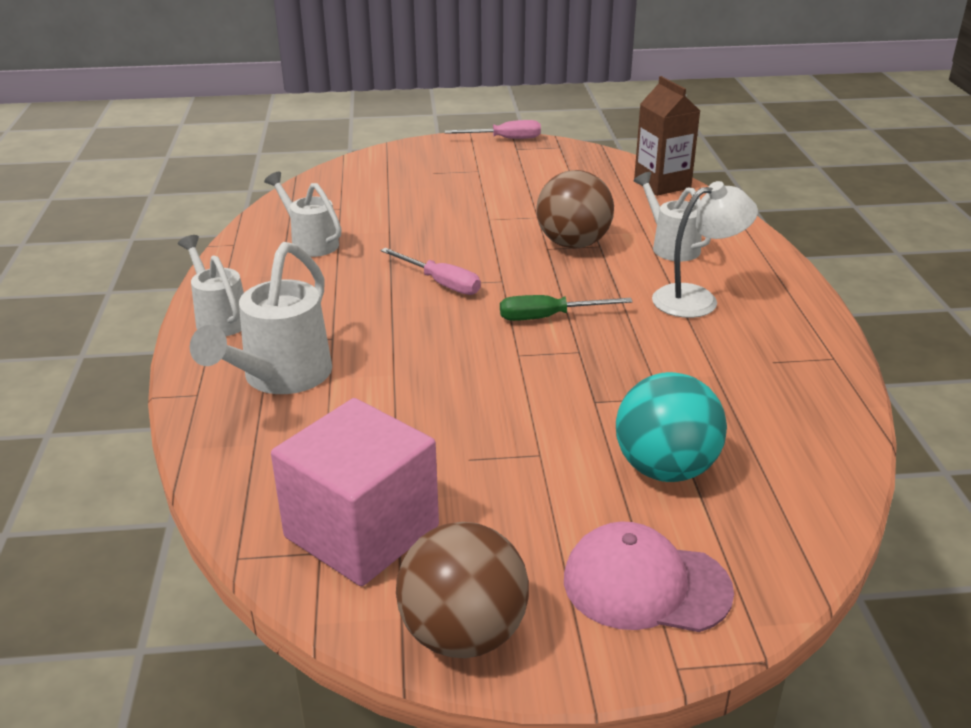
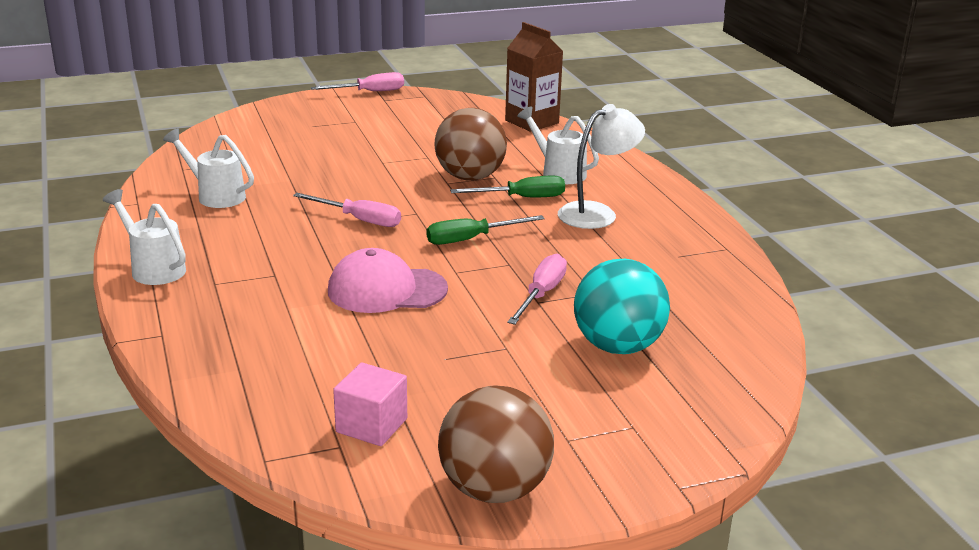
camera: 15 degrees left, 5 degrees down
white watering can [190,242,332,394] -> none
pink cube [271,398,439,586] -> pink cube [333,363,407,446], size x0.52
pink cap [564,521,734,632] -> pink cap moved to [328,248,448,313]
none -> green screwdriver [450,176,565,197]
none -> pink screwdriver [507,254,567,325]

